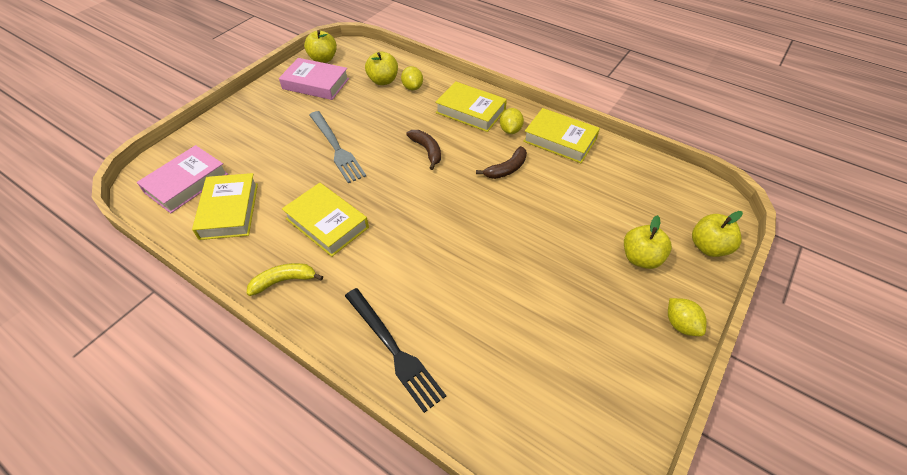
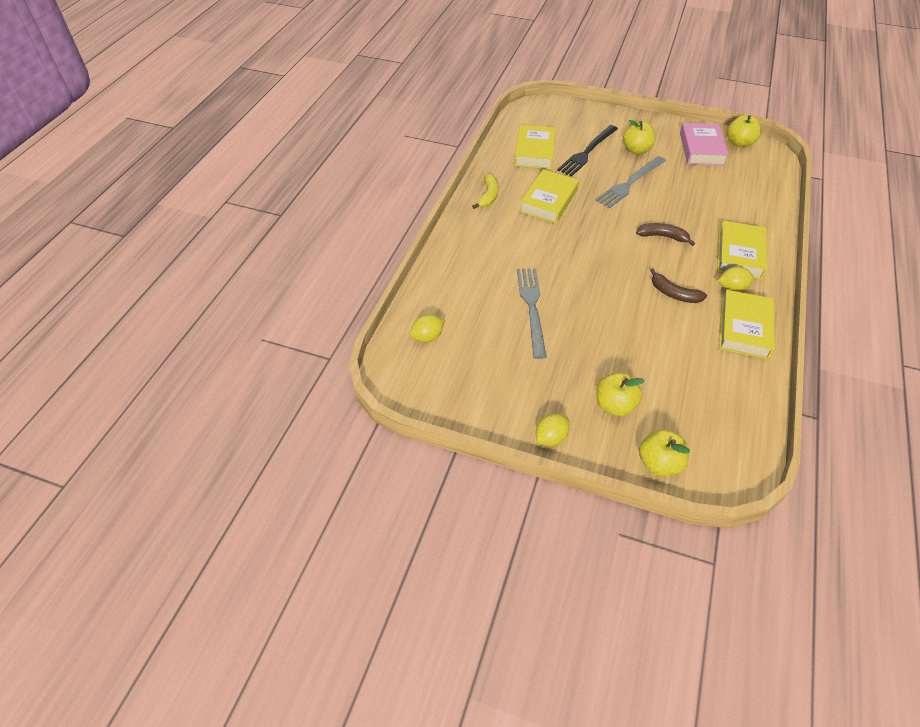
camera: 75 degrees right, 0 degrees up
pink book [137,145,228,213] -> none
yellow book [192,173,258,240] -> yellow book turned 60 degrees counterclockwise [514,125,556,169]
yellow banana [246,263,323,296] -> yellow banana turned 45 degrees clockwise [472,174,499,209]
black fork [345,288,446,413] -> black fork moved to [557,125,618,177]
yellow apple [365,51,398,85] -> yellow apple moved to [623,120,655,154]
yellow lemon [401,66,423,90] -> yellow lemon moved to [410,314,445,342]
brown banana [406,130,441,170] -> brown banana turned 120 degrees counterclockwise [636,223,695,246]
none -> grey fork [517,269,547,359]

